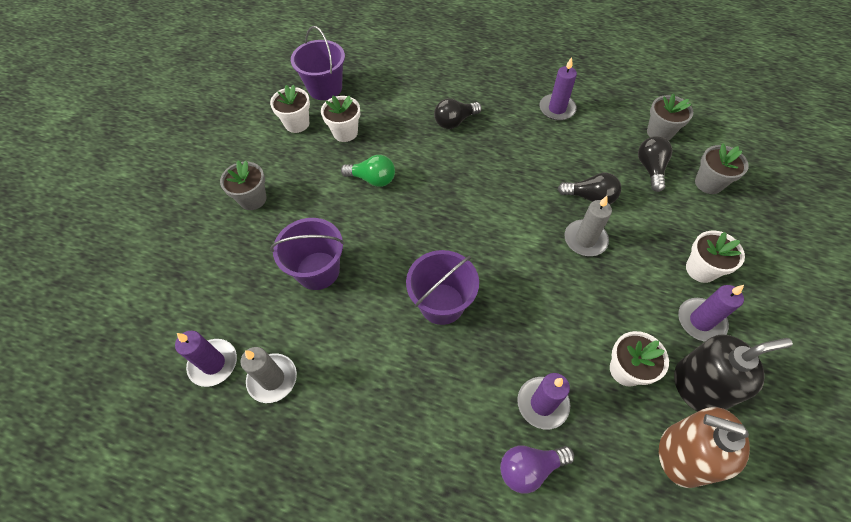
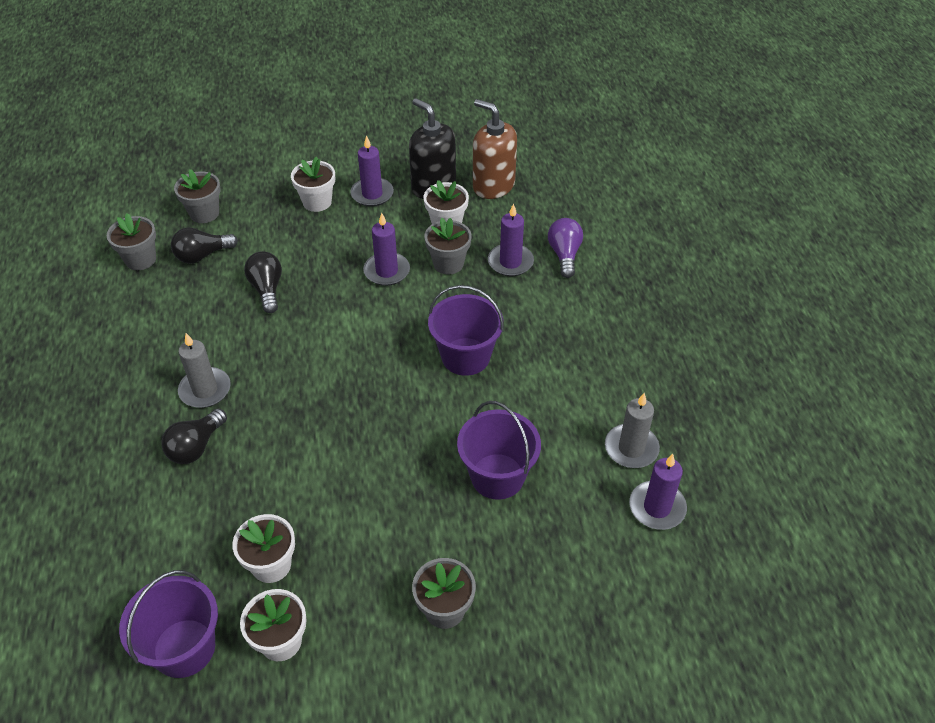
camera: 120 degrees left, 10 degrees down
green light bulb [341,155,395,187] -> none
black light bulb [434,98,482,129] -> black light bulb turned 90 degrees clockwise [161,409,227,464]
purple light bulb [500,446,574,494] -> purple light bulb turned 135 degrees counterclockwise [548,218,583,278]
purple candle [539,57,577,121] -> purple candle moved to [363,213,410,286]
grey candle [564,196,612,256] -> grey candle moved to [178,333,231,408]
brown soap dispenser [659,407,750,488] -> brown soap dispenser turned 135 degrees clockwise [473,99,517,199]
none -> grey flower pot [424,218,471,274]

